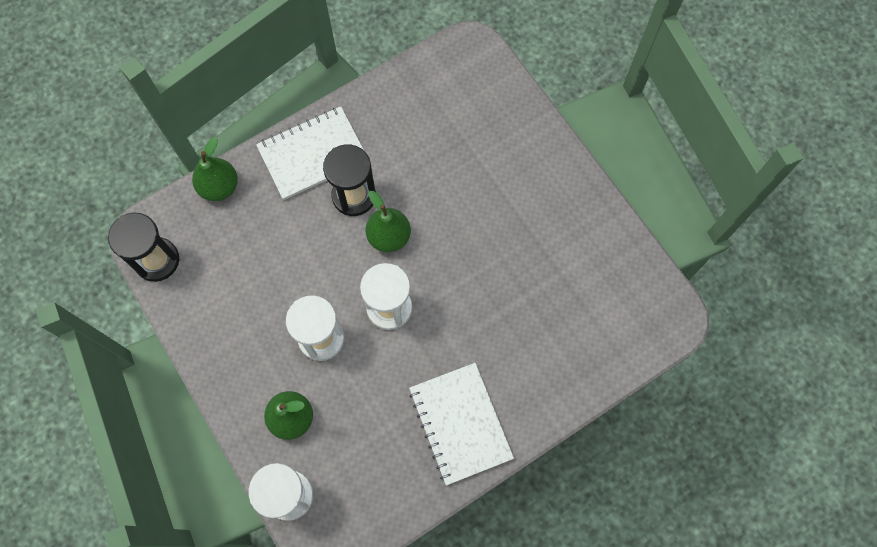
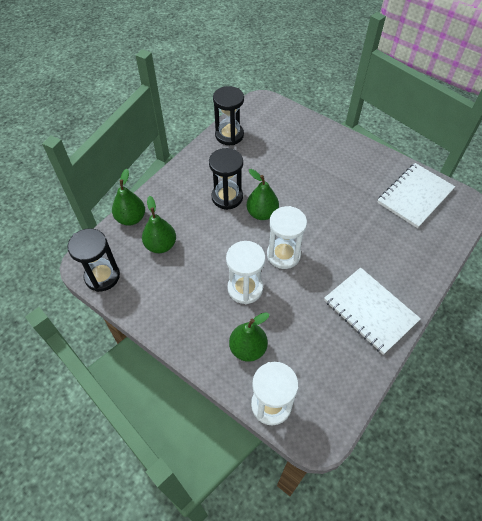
camera: 20 degrees left, 15 degrees down
white notebook [256,106,364,200] -> white notebook moved to [377,163,455,228]
none -> green pear [142,196,176,253]
none -> black hourglass [213,86,244,145]

